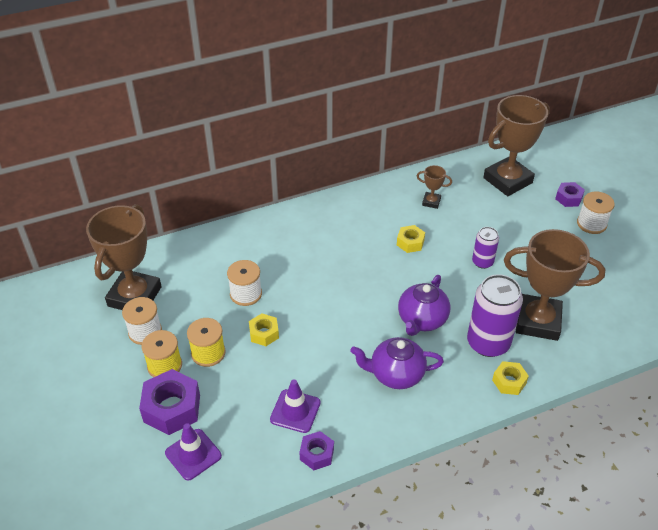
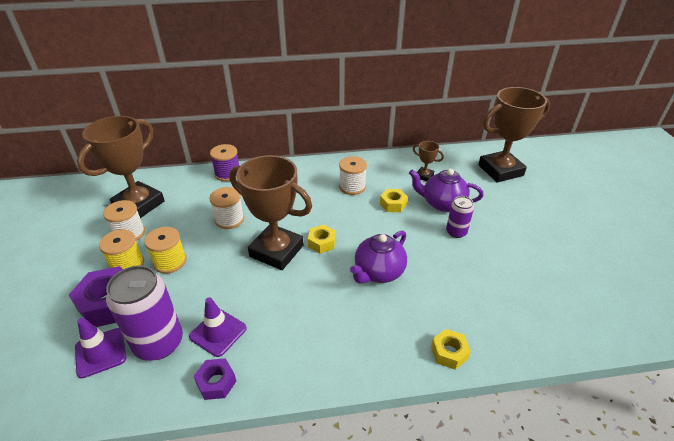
camera: 15 degrees right, 5 degrees down
yellow nut [249,314,279,346] -> yellow nut moved to [308,225,336,254]
purple teapot [350,337,444,389] -> purple teapot moved to [409,168,484,212]
purple can [467,274,523,357] -> purple can moved to [106,265,183,361]
brown trophy [504,229,605,341] -> brown trophy moved to [229,155,312,270]
purple nut [555,182,585,207] -> none
white spool [577,192,615,234] -> white spool moved to [339,156,367,195]
none -> purple spool [210,144,239,181]

